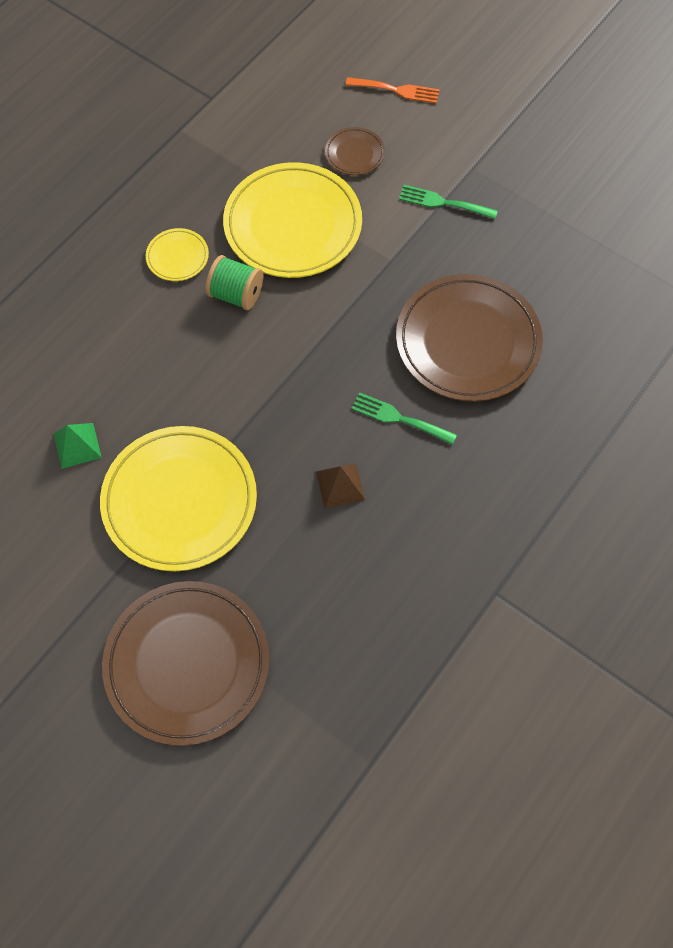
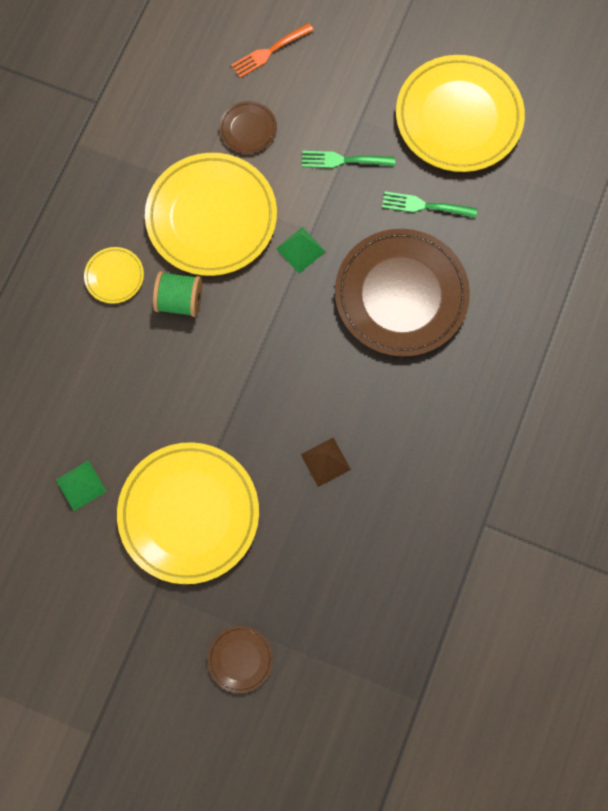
camera: 15 degrees left, 10 degrees up
brown plate [102,581,269,746] -> brown plate [207,626,273,693], size x0.45
orange fork [346,77,440,104] -> orange fork turned 150 degrees clockwise [231,23,314,78]
green fork [351,392,457,445] -> green fork moved to [382,191,477,218]
none -> green pyramid [276,227,326,273]
none -> yellow plate [396,55,525,172]

